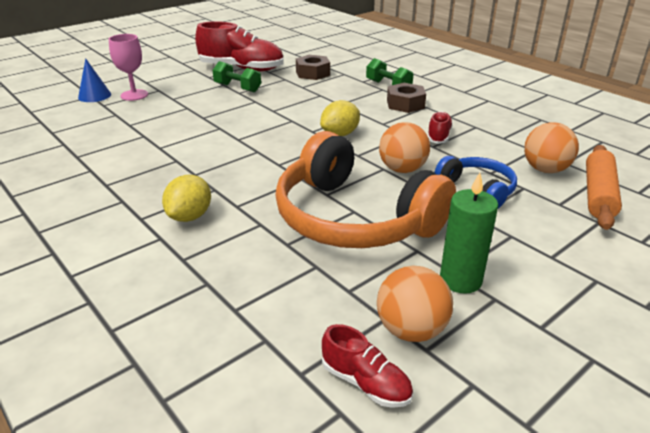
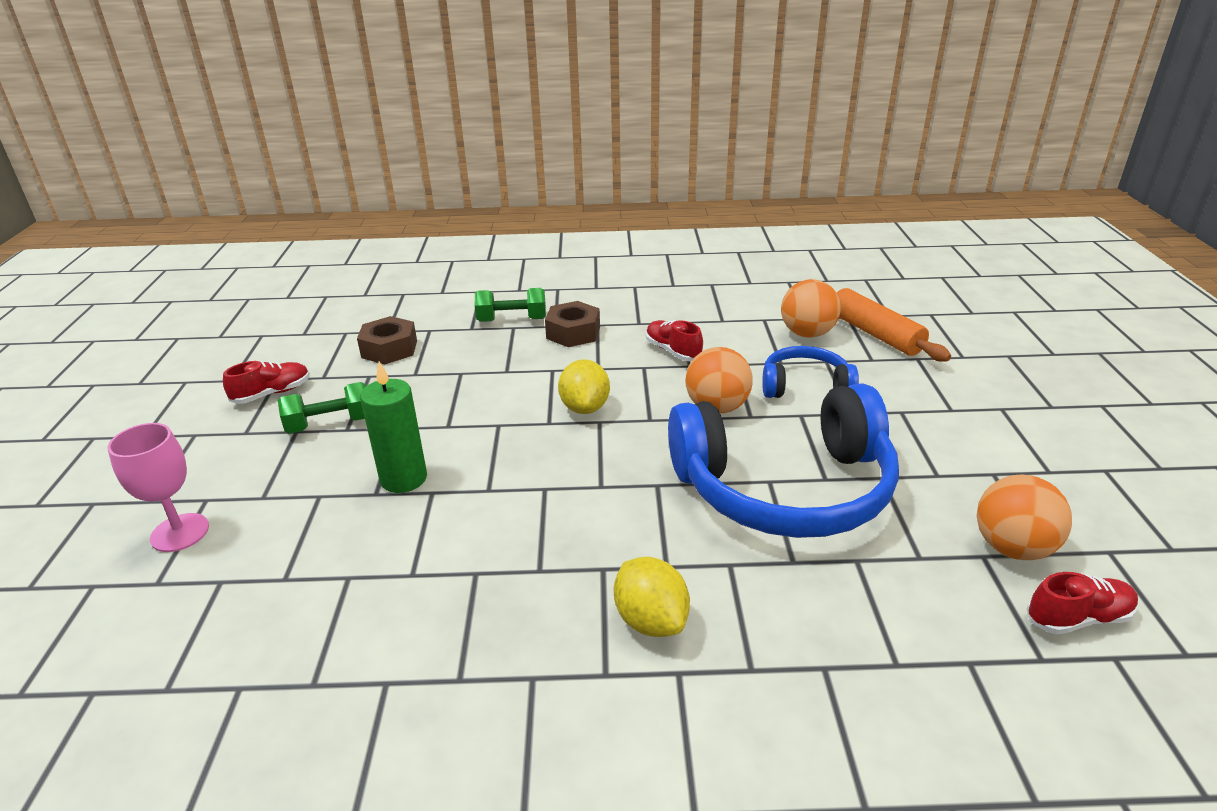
camera: 50 degrees left, 0 degrees up
blue cone [78,58,111,102] -> none
red shoe [195,21,284,72] -> red shoe [223,361,310,404], size x0.50
orange headphones [275,131,456,248] -> blue headphones [668,383,899,538]
green candle [440,173,498,294] -> green candle moved to [360,362,427,493]

